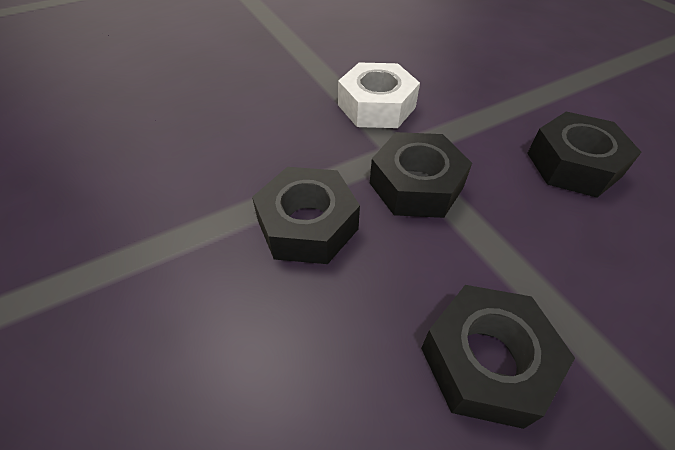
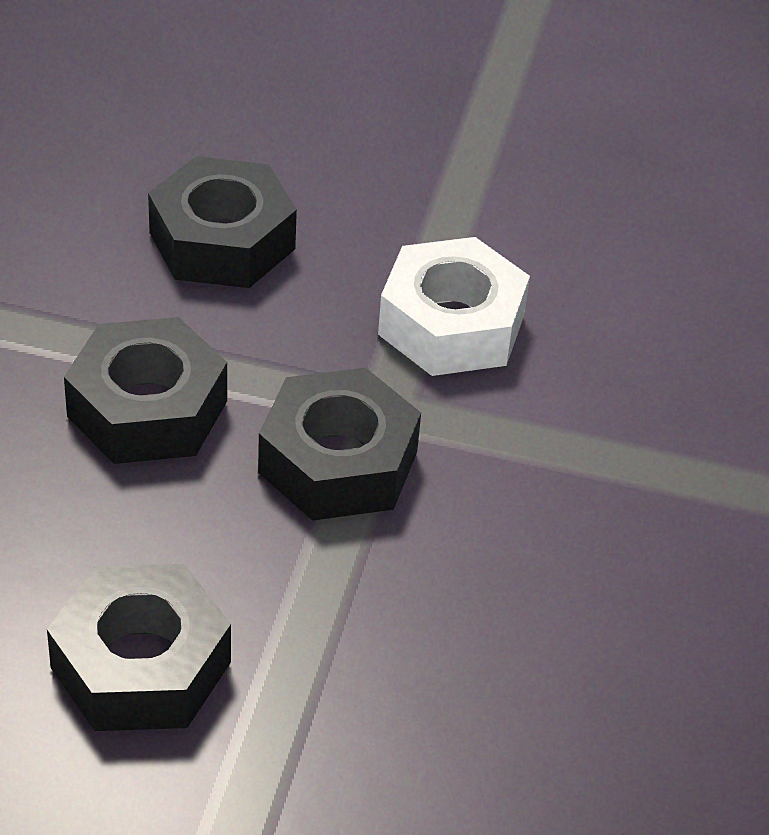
camera: 40 degrees right, 5 degrees down
black nut [527,111,642,198] -> black nut moved to [148,156,297,288]

